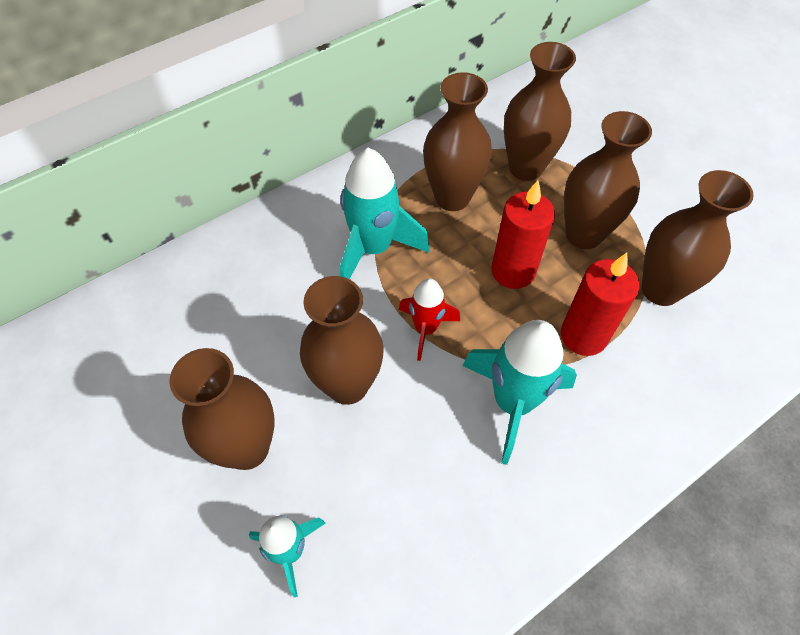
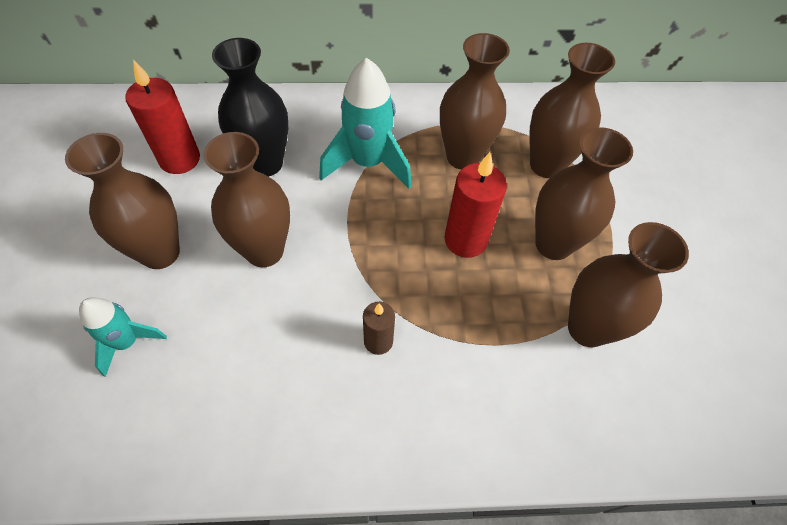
camera: 30 degrees right, 0 degrees up
red rocket [399,278,460,361] -> none
turquoise rocket [462,320,577,465] -> brown candle [363,302,395,355]
red candle [561,253,639,356] -> red candle moved to [125,59,200,174]
none -> black vase [212,38,288,176]

